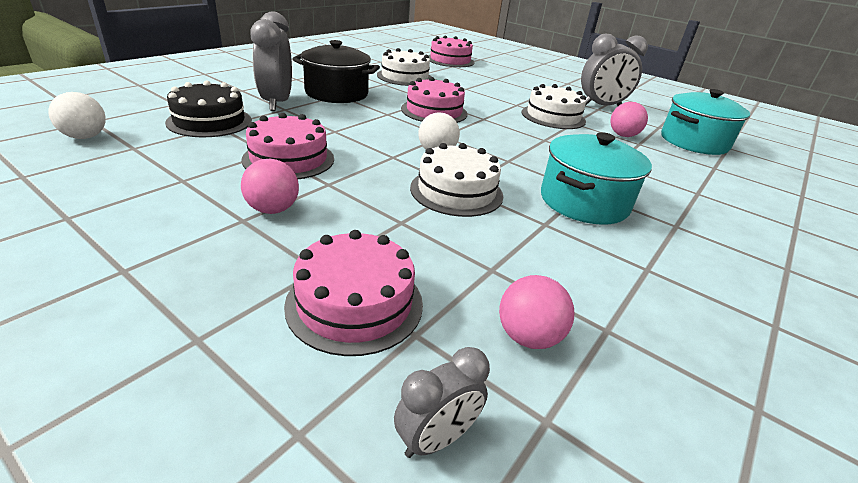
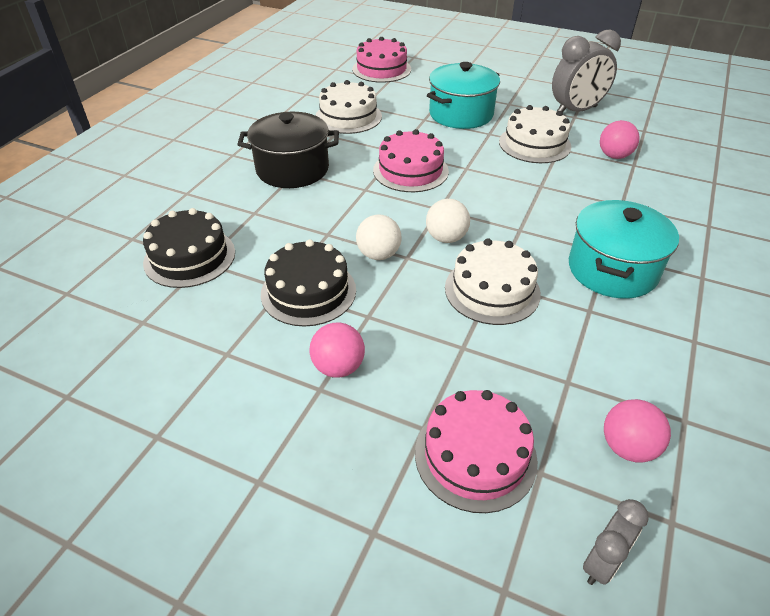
camera: 10 degrees left, 10 degrees up
white ball [48,92,106,139] -> white ball moved to [356,215,402,260]
pink cake [242,113,334,179] -> black cake [261,239,356,327]
grey clock [250,11,292,111] -> none
turquoise pot [661,89,750,155] -> turquoise pot moved to [427,62,500,129]

